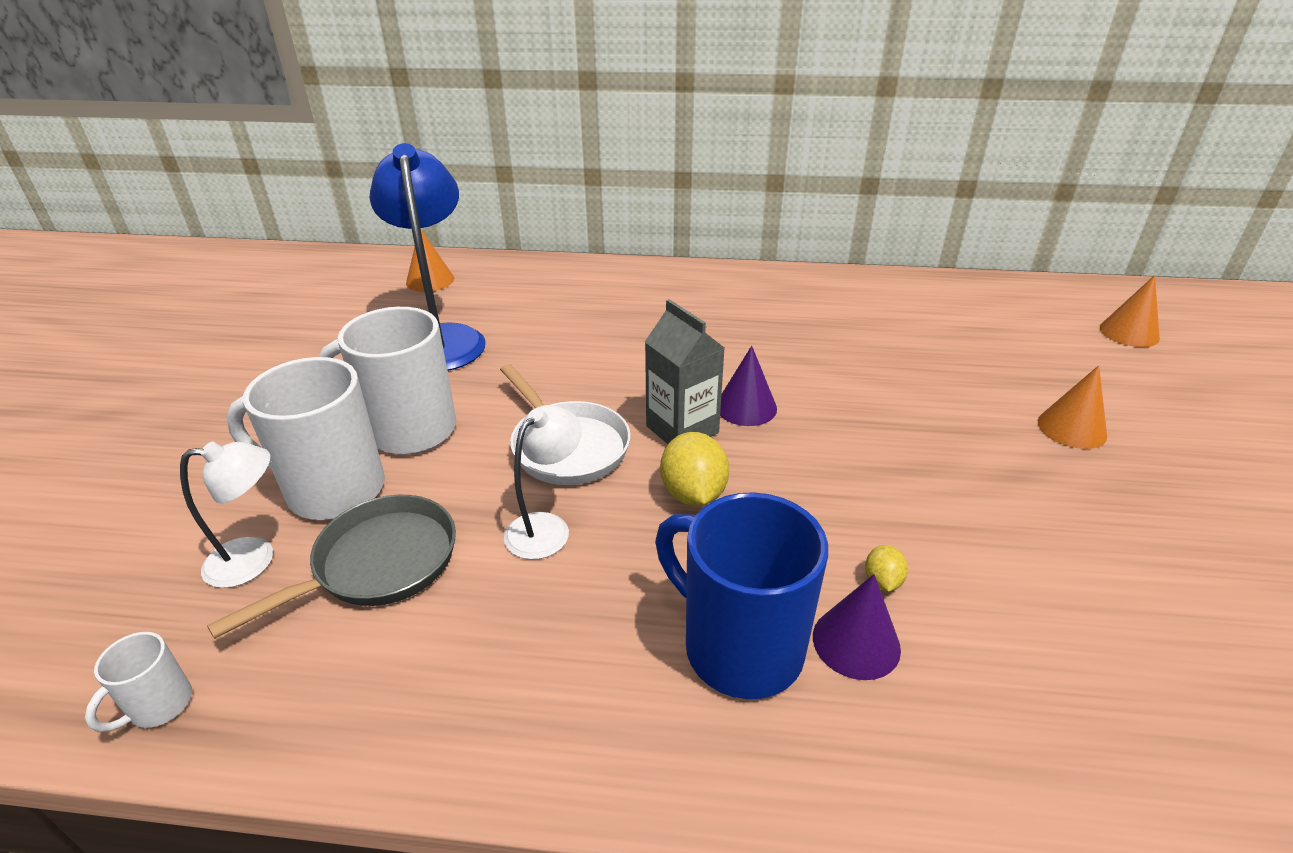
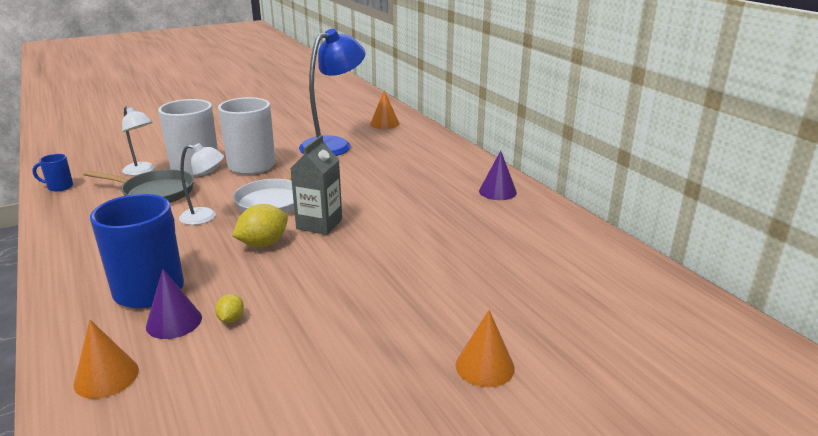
camera: 55 degrees right, 10 degrees down
white mug [85,632,192,732] -> blue mug [32,154,73,191]
purple cone [720,346,777,426] -> purple cone moved to [479,151,517,200]
yellow lemon [865,545,908,592] -> yellow lemon turned 60 degrees counterclockwise [215,294,244,323]
orange cone [1100,275,1160,347] -> orange cone moved to [74,320,139,399]

